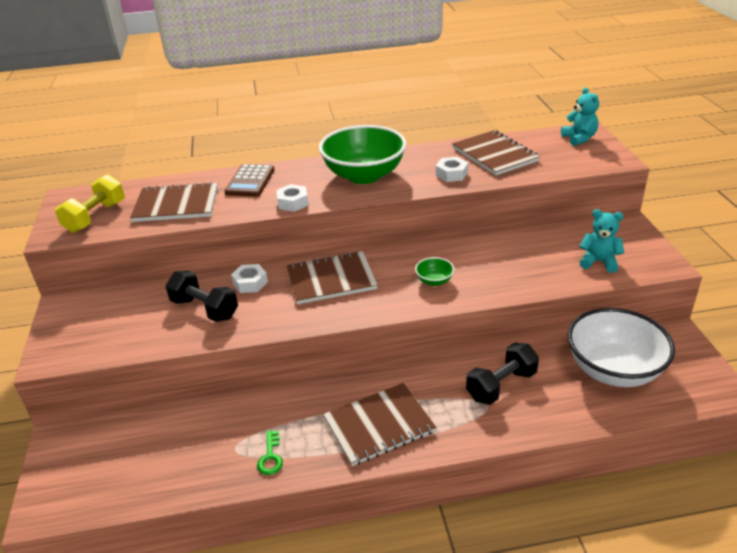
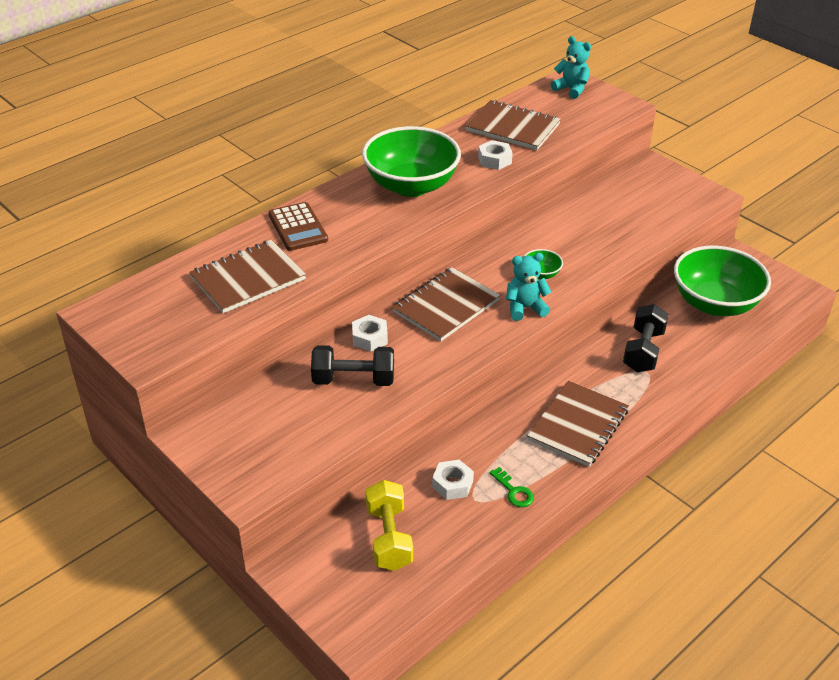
camera: 35 degrees left, 5 degrees up
yellow dumbbell [55,174,125,233] -> yellow dumbbell moved to [366,480,413,571]
white nut [276,184,308,212] -> white nut moved to [432,460,474,500]
white bowl [567,308,675,387] -> green bowl [674,246,771,316]
turquoise teddy bear [579,209,624,273] -> turquoise teddy bear moved to [506,253,551,321]

